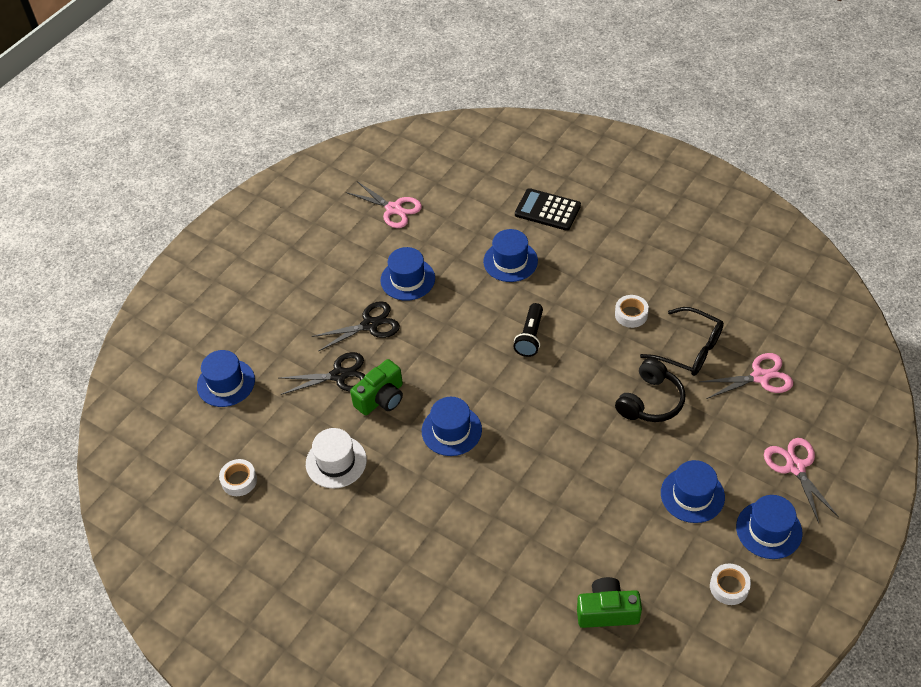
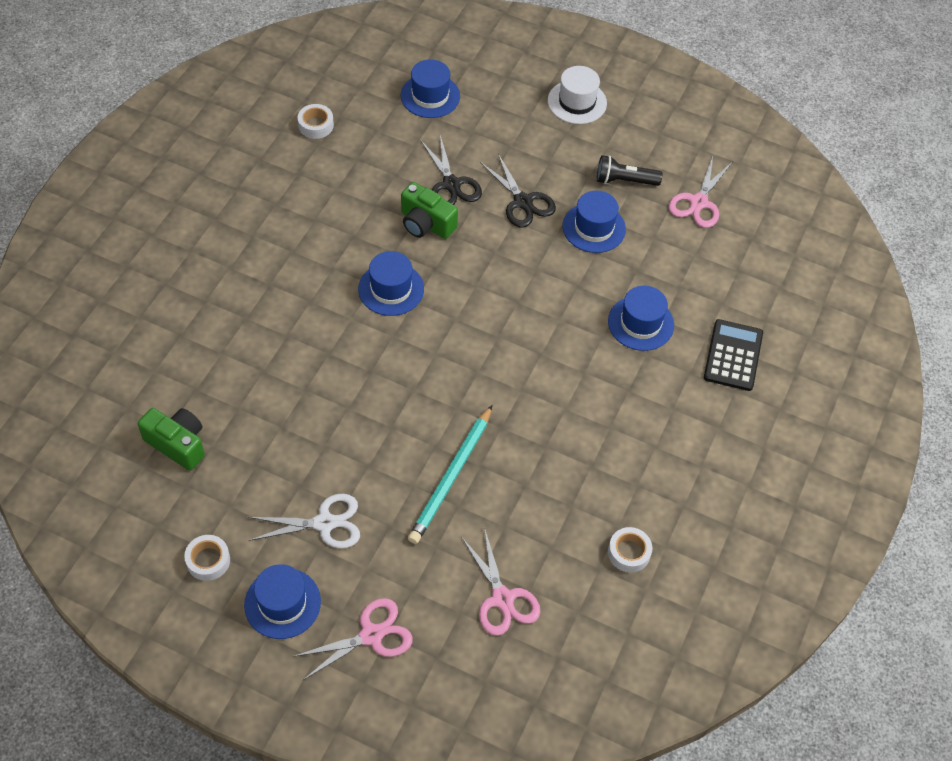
camera: 75 degrees right, 5 degrees up
white hat [306,428,367,488] -> white hat moved to [548,66,607,124]
black flashlight [513,303,543,357] -> black flashlight moved to [597,155,662,186]
green camera [577,577,642,628] -> green camera turned 45 degrees counterclockwise [138,408,205,471]
white tape [615,295,649,328] -> white tape moved to [608,527,652,573]
black headphones [615,358,686,422] -> turquoise pencil [408,405,492,544]
black glasses [640,307,724,376] -> none
blue hat [661,460,725,523] -> white scissors [248,494,360,548]

